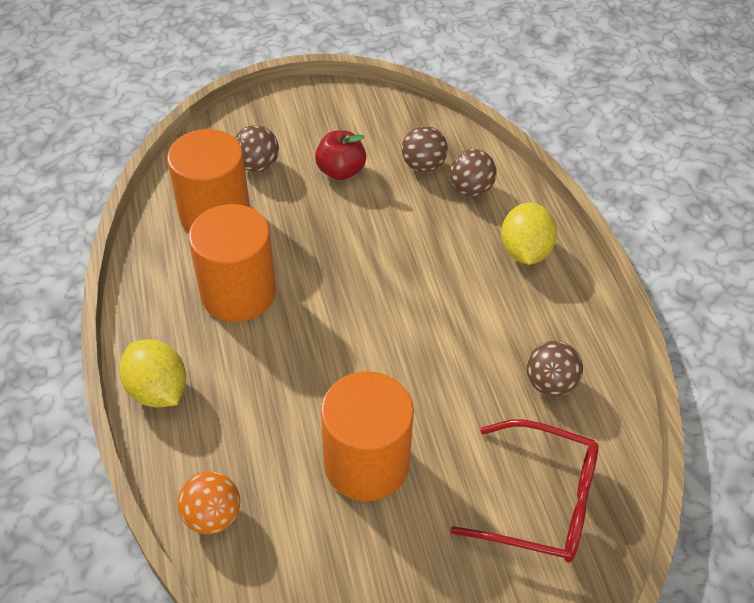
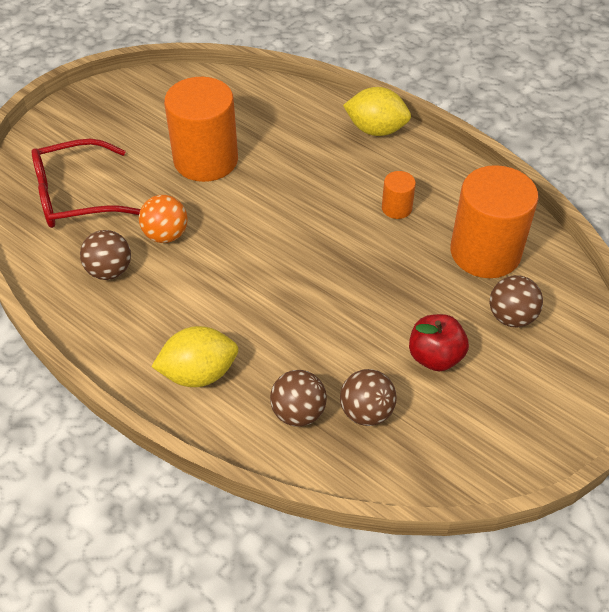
camera: 145 degrees right, 0 degrees up
orange ball [177,471,240,534] -> orange ball moved to [139,195,188,243]
orange cylinder [188,204,276,322] -> orange cylinder [382,171,416,219], size x0.45
yellow lemon [501,203,557,265] -> yellow lemon turned 75 degrees counterclockwise [151,326,238,387]

